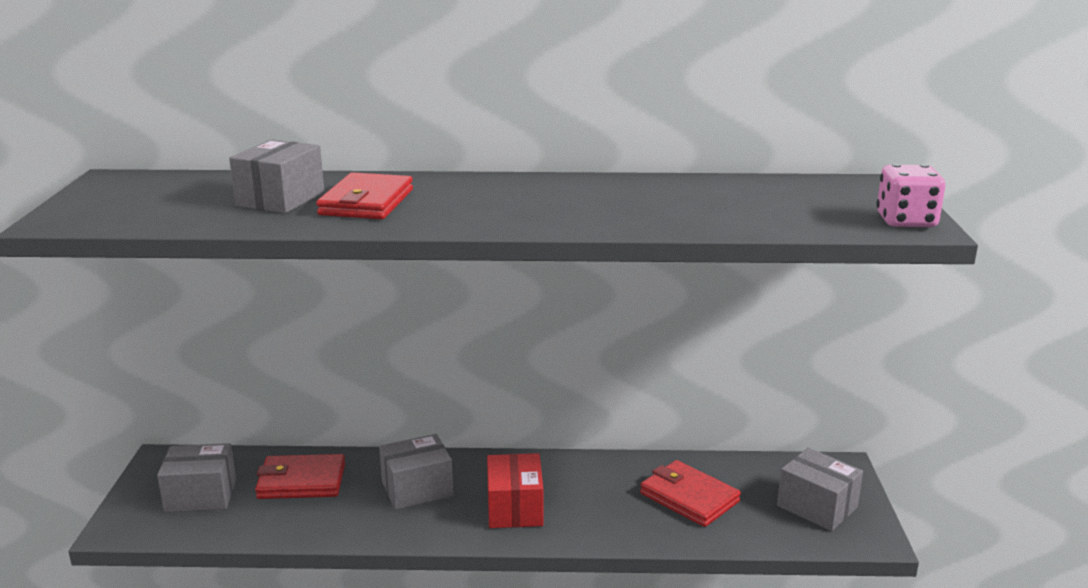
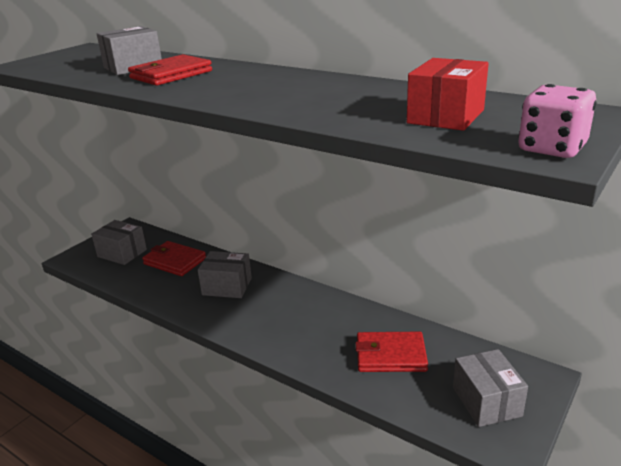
camera: 35 degrees right, 5 degrees up
red box [487,453,543,528] -> red box moved to [407,58,489,131]
red wallet [640,460,741,527] -> red wallet turned 75 degrees counterclockwise [355,332,428,372]

